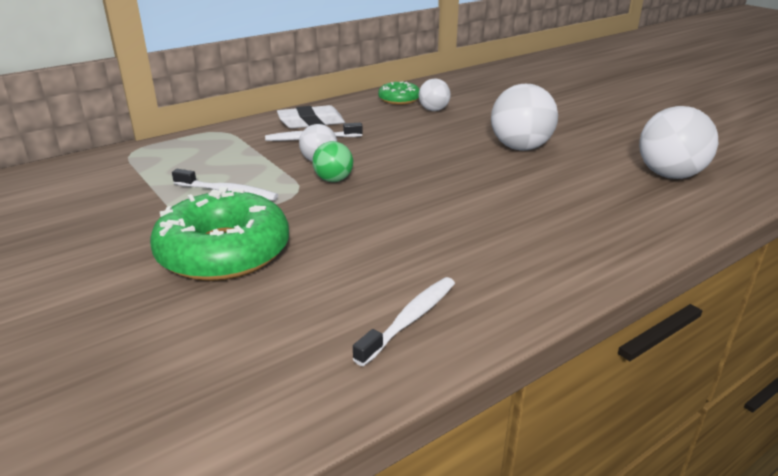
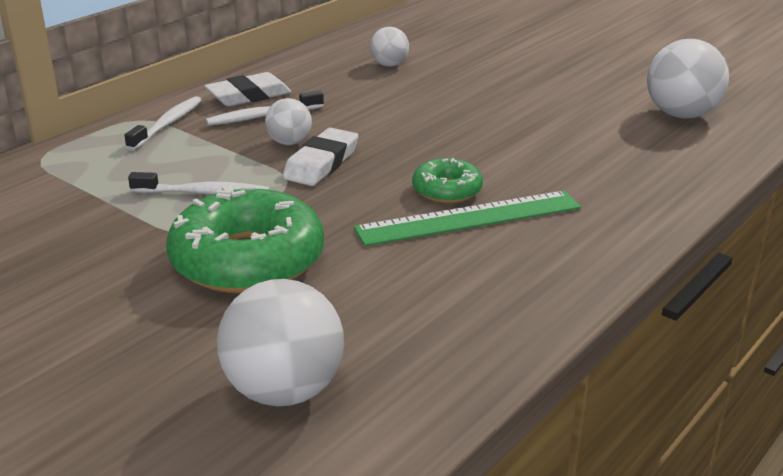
camera: 15 degrees left, 0 degrees up
green ball [313,141,353,182] -> white eraser [283,128,358,186]
white toothbrush [353,277,455,366] -> white toothbrush moved to [124,96,202,151]
green donut [378,82,420,105] -> green donut moved to [412,158,483,203]
white ball [491,84,558,151] -> white ball moved to [217,279,344,406]
none -> green ruler [354,191,581,246]

